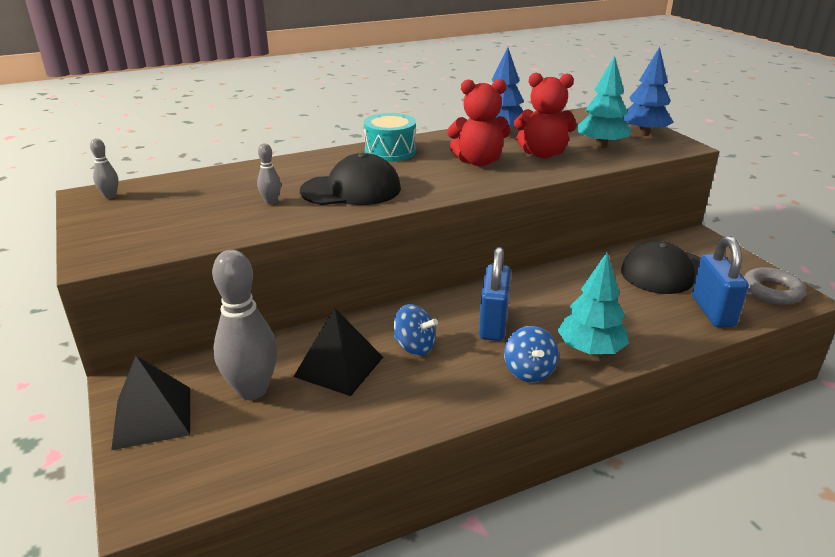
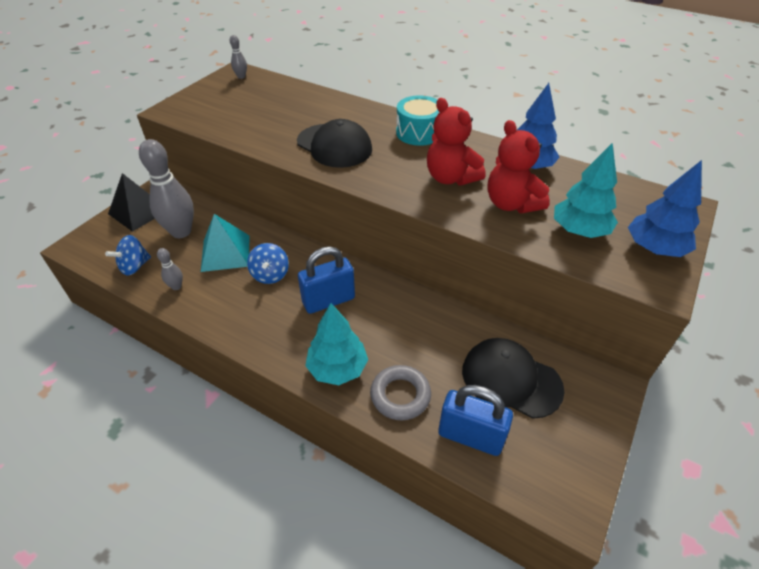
camera: 55 degrees right, 15 degrees up
grey bowling pin [257,143,281,204] -> grey bowling pin moved to [157,248,183,290]
black pyramid [293,308,383,396] -> turquoise pyramid [201,214,249,272]
blue spinning top [504,326,559,382] -> blue spinning top moved to [105,235,151,275]
blue padlock [692,236,749,327] -> blue padlock turned 60 degrees clockwise [438,385,513,456]
grey ring [744,267,806,305] -> grey ring moved to [370,365,431,420]

